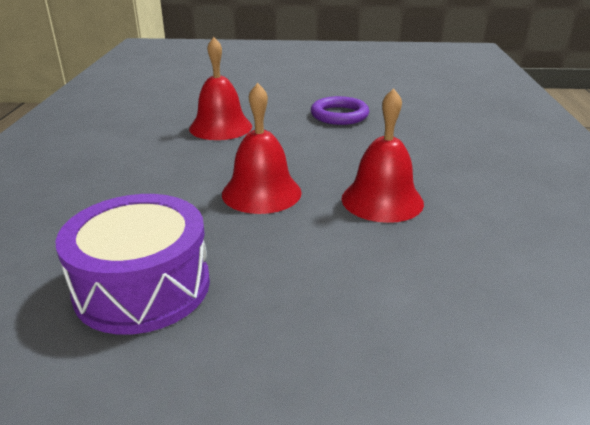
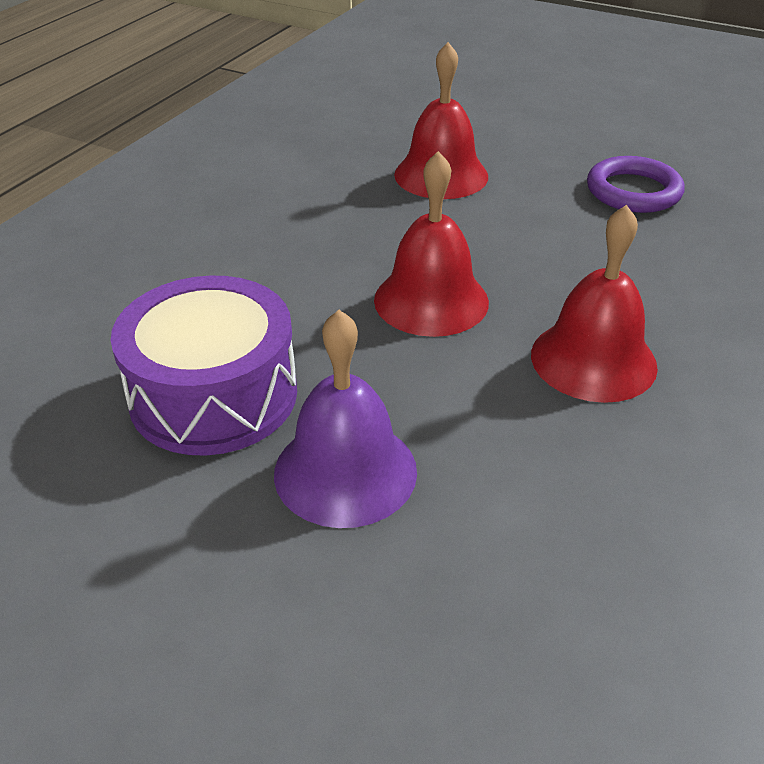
camera: 25 degrees right, 10 degrees up
none -> purple bell [274,310,417,528]

